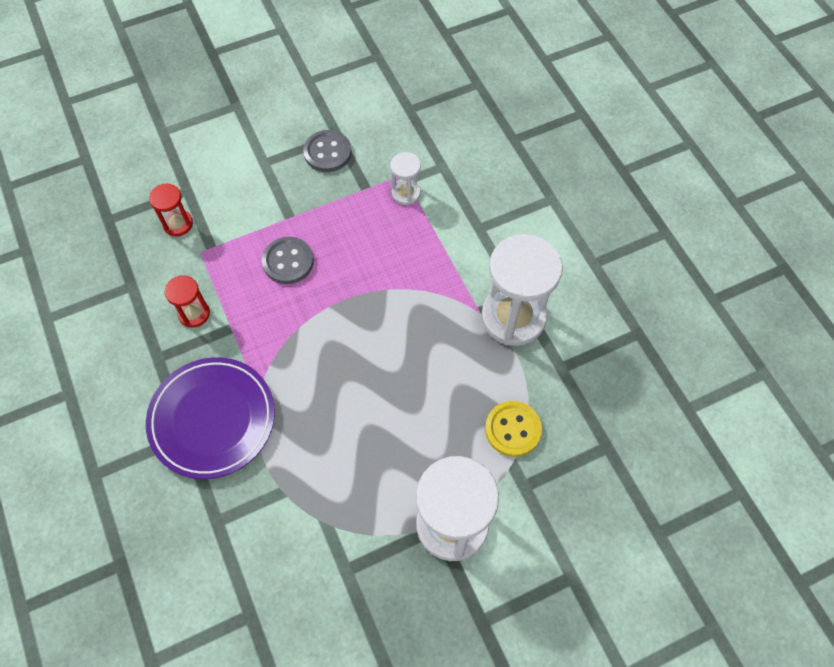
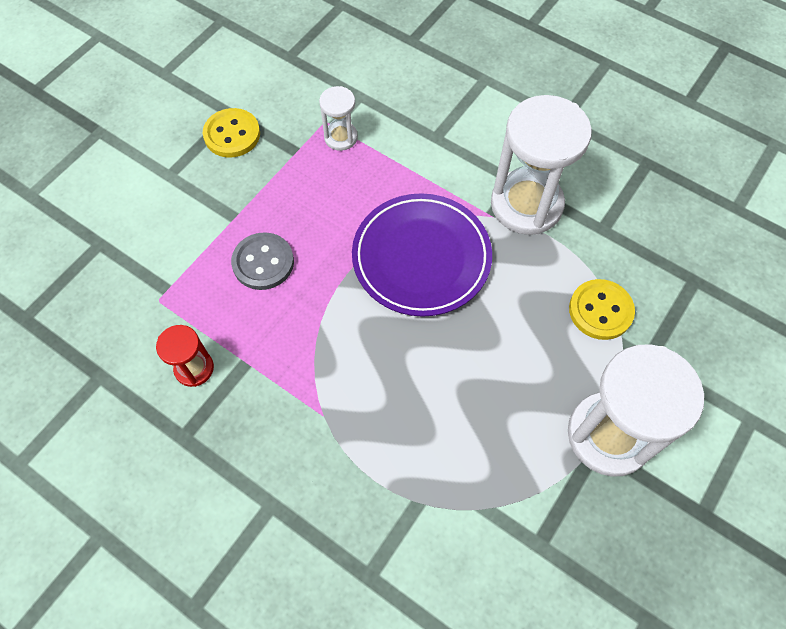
camera: 30 degrees left, 0 degrees up
purple plate [146,357,275,479] -> purple plate moved to [352,193,492,317]
red hourglass [149,183,193,236] -> none
grey button [303,130,352,172] -> yellow button [203,108,260,158]

